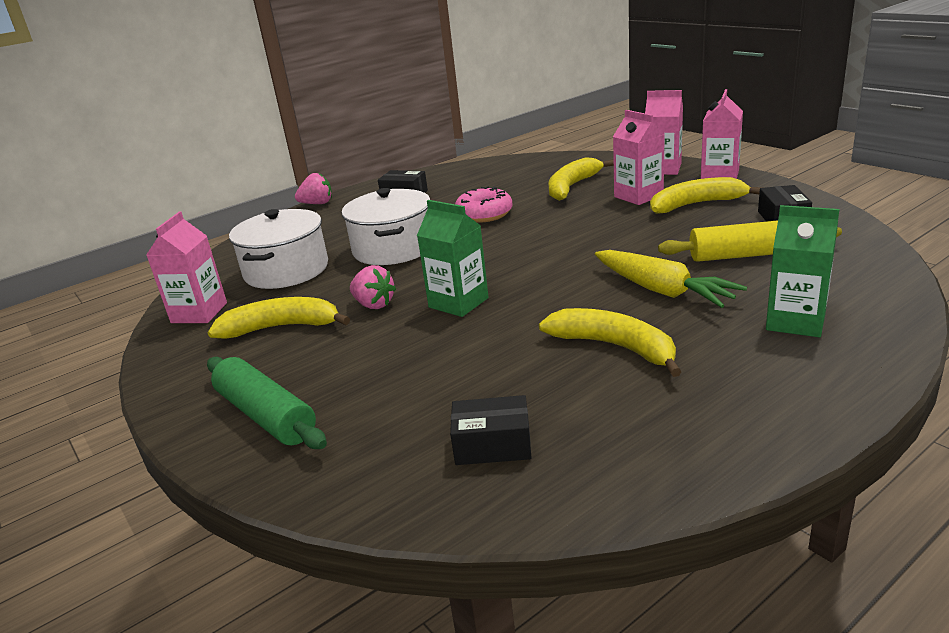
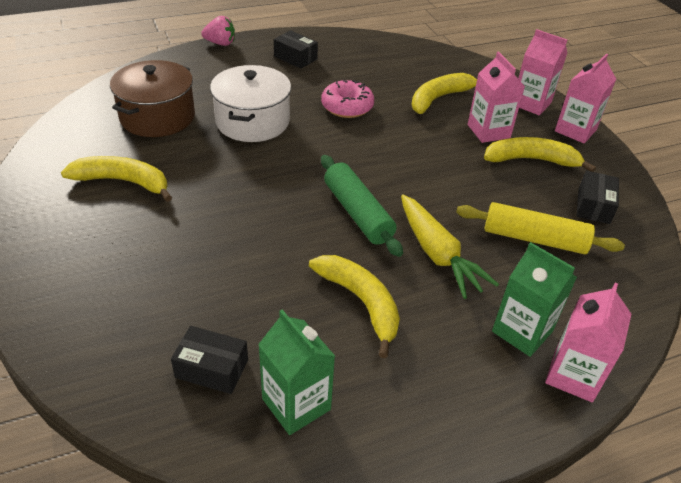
camera: 10 degrees right, 15 degrees up
pink carton [146,212,227,323] -> pink carton moved to [545,283,632,402]
green rolling pin [207,357,327,449] -> green rolling pin moved to [321,155,403,257]
white pot [229,209,328,289] -> brown pot [110,60,195,137]
pink strawberry [350,265,396,309] -> none
green carton [417,200,488,317] -> green carton moved to [258,309,335,435]

